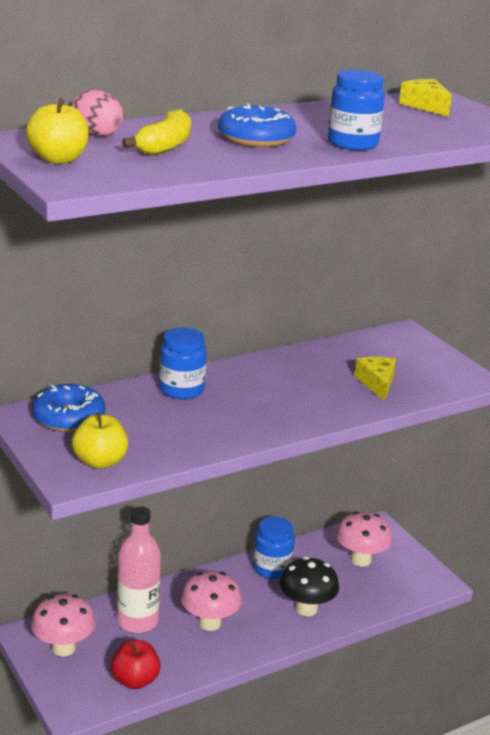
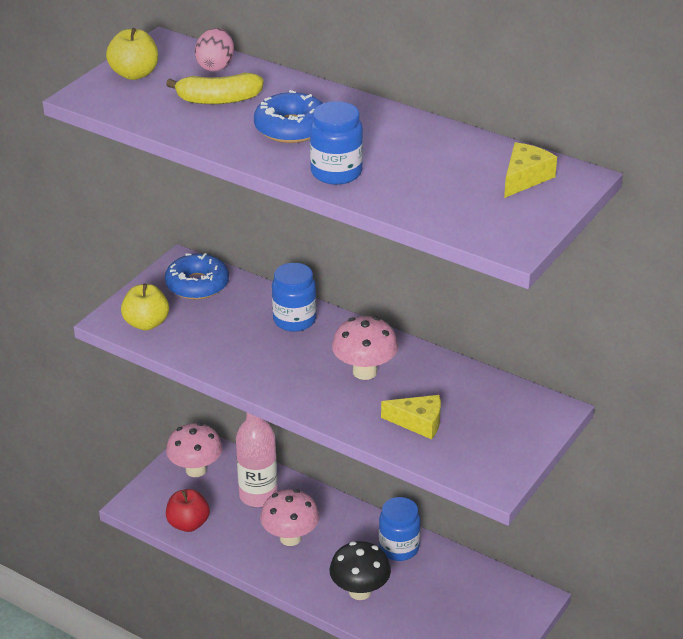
camera: 65 degrees right, 10 degrees up
pink mushroom [336,511,392,566] -> pink mushroom moved to [332,316,398,380]
yellow cheese [354,357,396,402] -> yellow cheese turned 45 degrees clockwise [381,395,441,439]

